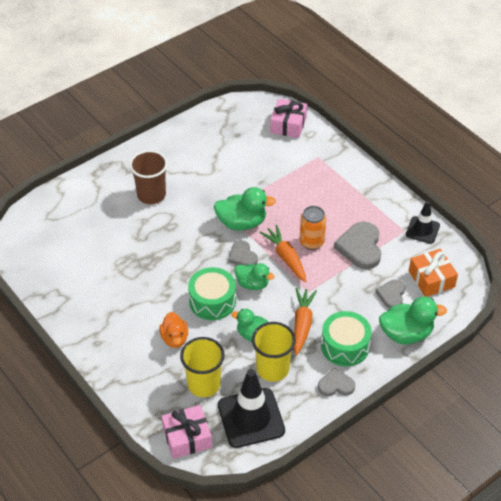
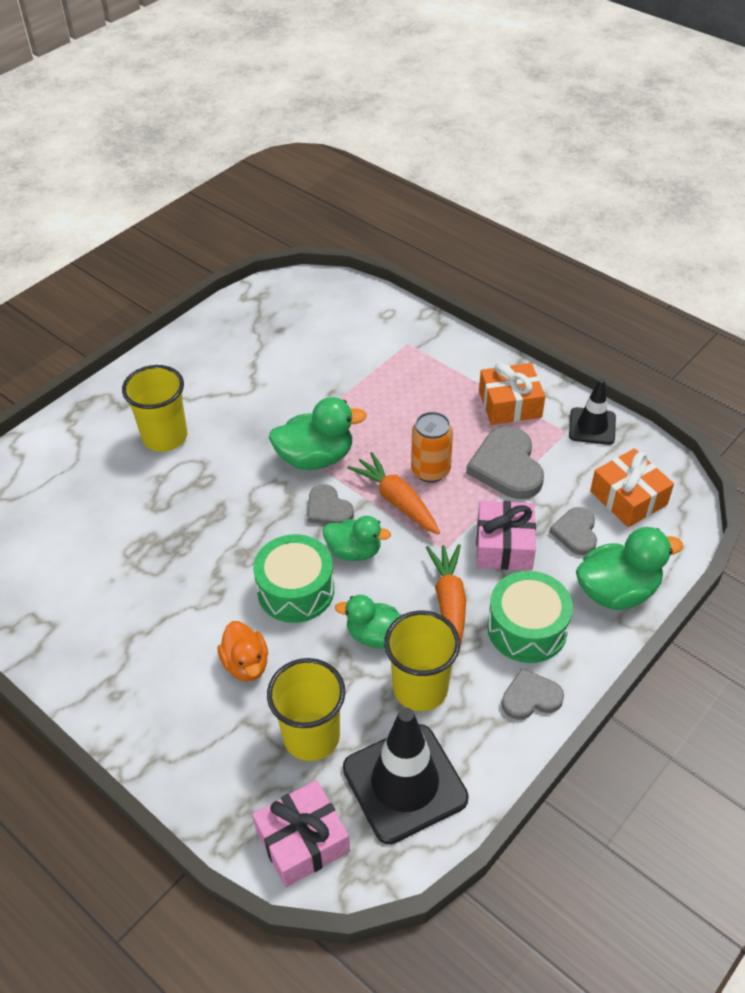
camera: 10 degrees left, 0 degrees up
brown cup [129,150,168,204] -> yellow cup [122,365,187,452]
pink gift [270,99,307,138] -> pink gift moved to [476,501,536,570]
none -> orange gift [479,363,545,425]

